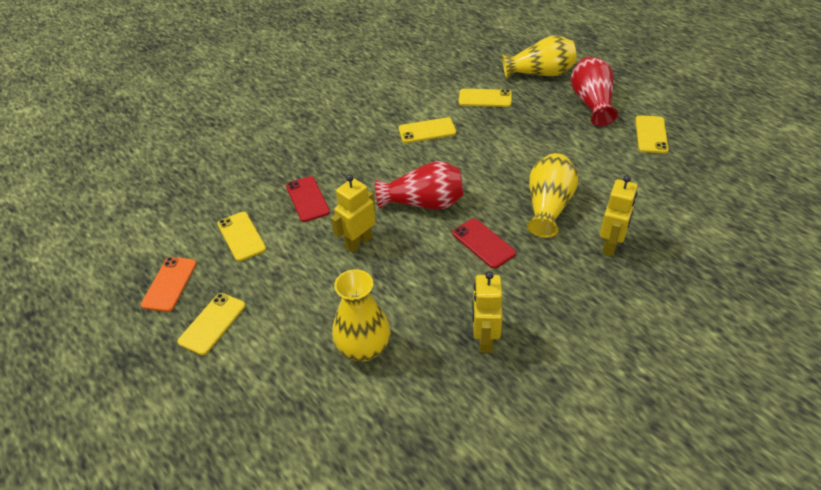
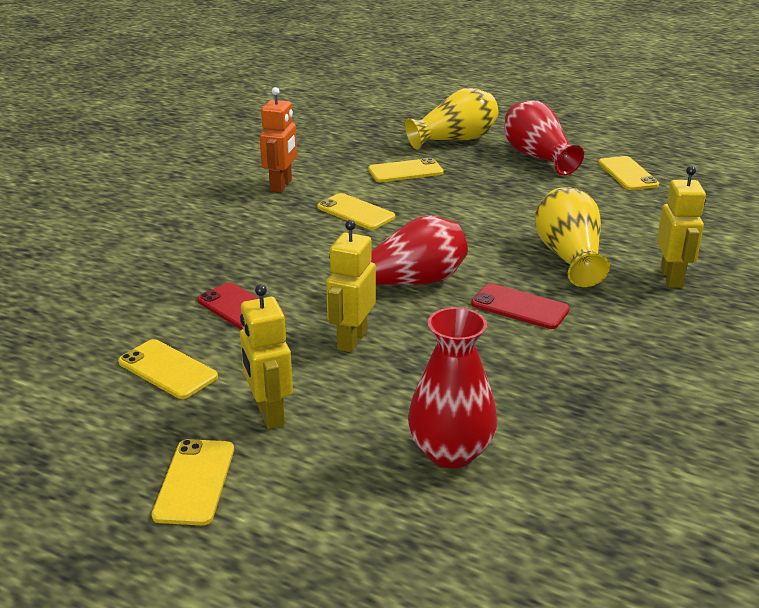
camera: 25 degrees left, 15 degrees down
orange phone [141,257,197,312] -> none
yellow vase [332,269,391,361] -> red vase [408,307,498,468]
yellow phone [399,117,456,143] -> yellow phone turned 75 degrees clockwise [317,193,395,230]
yellow robot [472,271,503,353] -> yellow robot moved to [240,284,293,429]
none -> orange robot [260,87,297,192]

